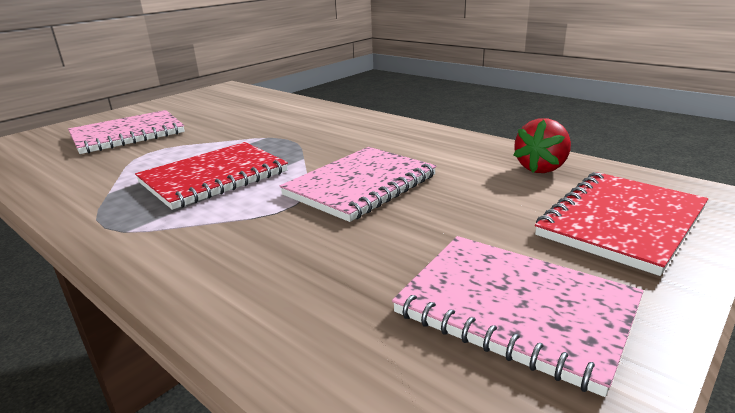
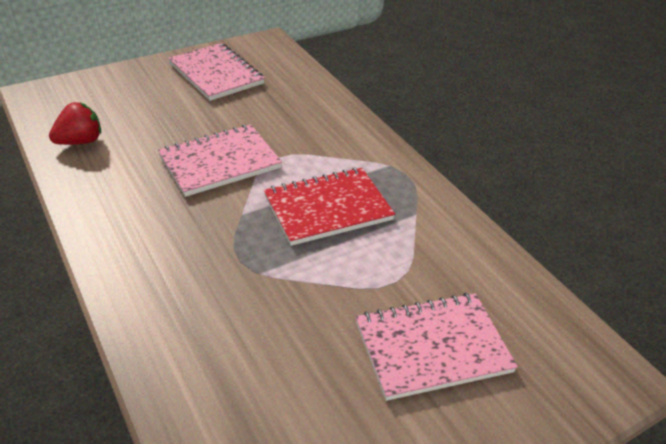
camera: 165 degrees left, 15 degrees up
red notebook [535,172,708,276] -> none

